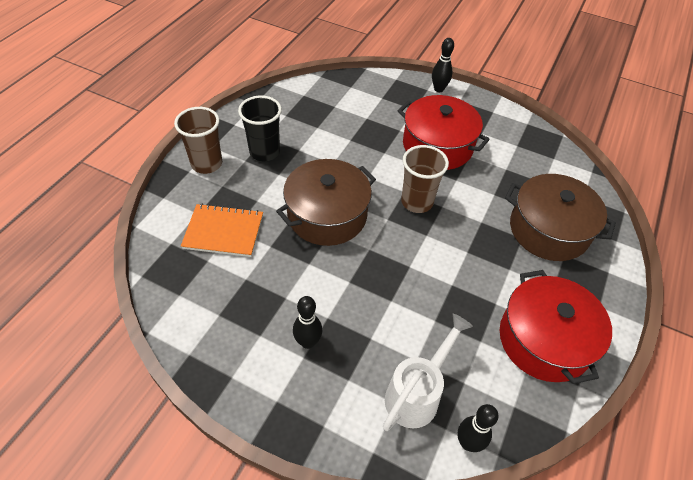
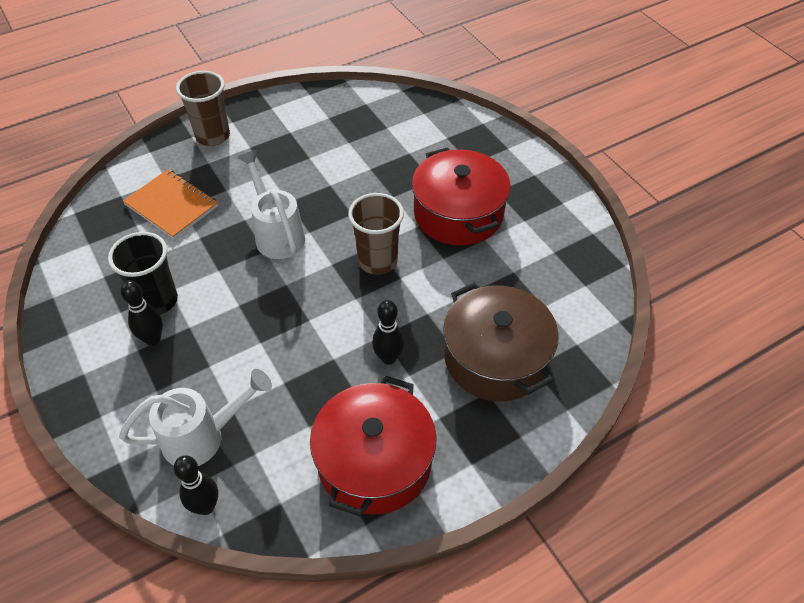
camera: 35 degrees right, 0 degrees up
black cup [238,95,282,161] -> black cup moved to [108,232,178,315]
brown pot [276,159,376,246] -> white watering can [238,150,305,259]
black bowling pin [432,38,454,92] -> black bowling pin moved to [372,300,405,365]

